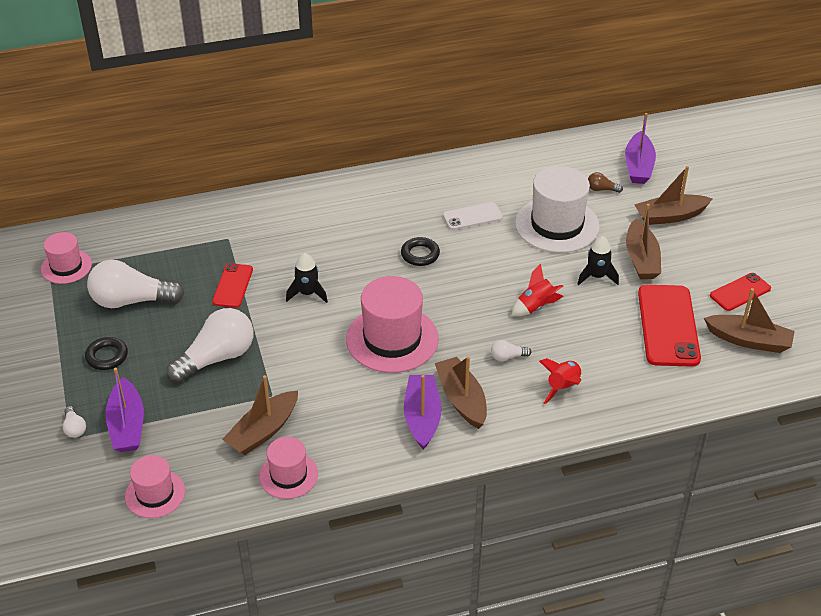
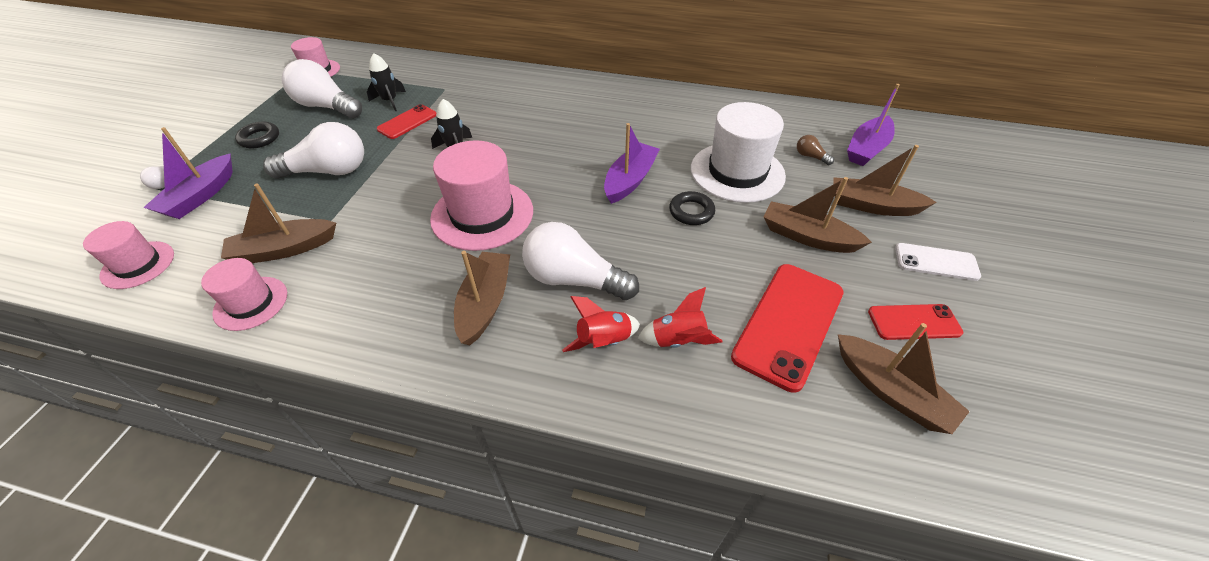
camera: 30 degrees right, 5 degrees up
black ring [401,237,440,266] -> black ring moved to [669,191,715,225]
purple boat [404,375,441,450] -> purple boat moved to [604,123,660,204]
white phone [443,202,503,230] -> white phone moved to [895,243,981,281]
white light bulb [491,340,531,361] -> white light bulb [522,222,639,300], size x2.35
red rocket [511,264,564,316] -> red rocket moved to [638,287,722,348]
black rocket [578,236,619,285] -> black rocket moved to [367,53,406,111]
brown boat [626,204,661,279] -> brown boat turned 90 degrees clockwise [764,177,872,253]

